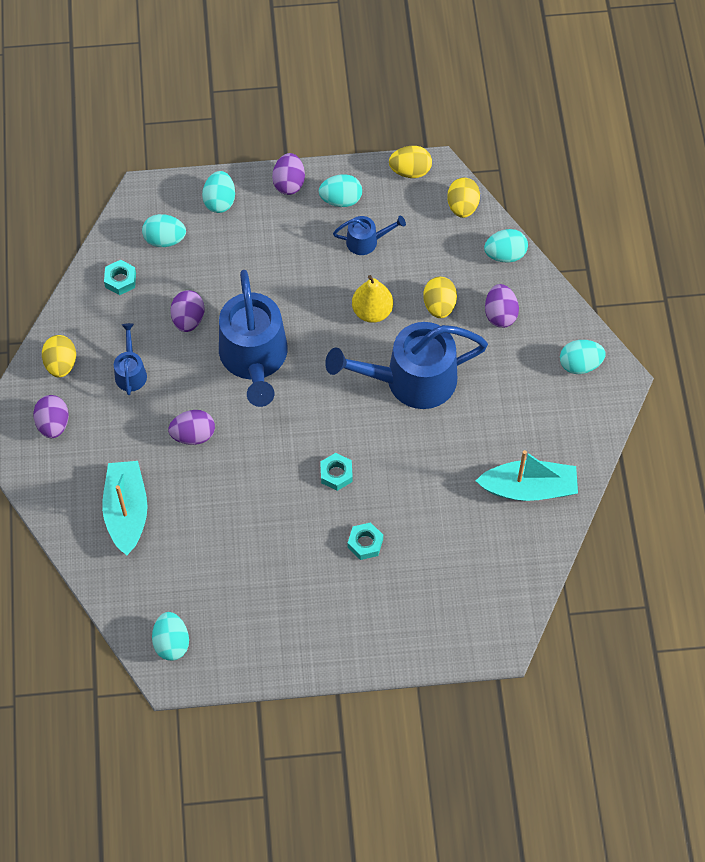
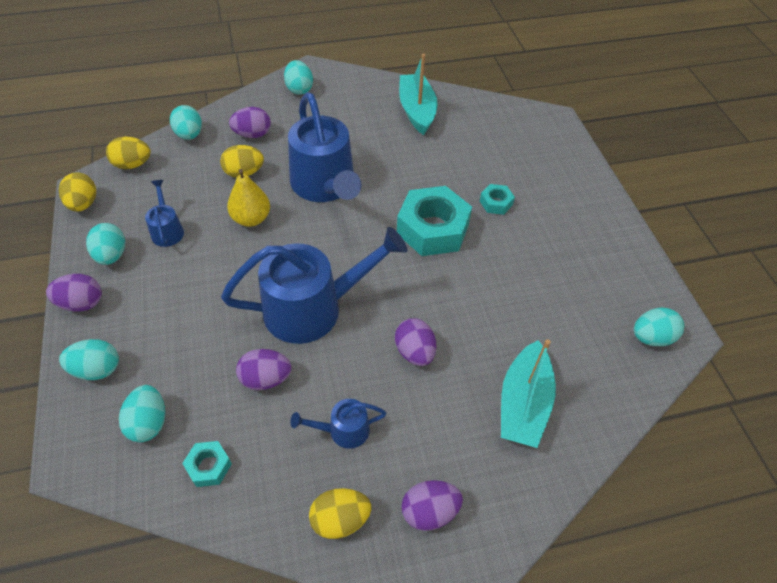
camera: 100 degrees left, 10 degrees down
turquoise boat [102,461,148,555] -> turquoise boat turned 60 degrees counterclockwise [501,339,556,448]
turquoise nut [320,453,353,491] -> turquoise nut [397,186,472,256], size x2.16

